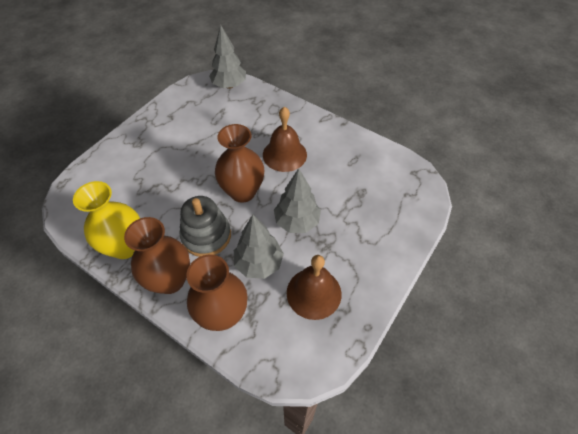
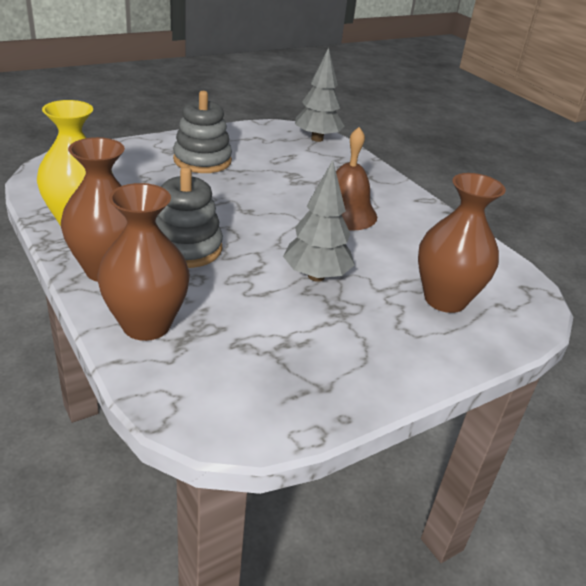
camera: 20 degrees right, 20 degrees down
brown vase [215,124,264,203] -> brown vase moved to [418,173,506,313]
grey tree [234,215,284,279] -> none
brown bell [287,255,341,320] -> none
none -> grey stacking toy [173,91,232,173]

